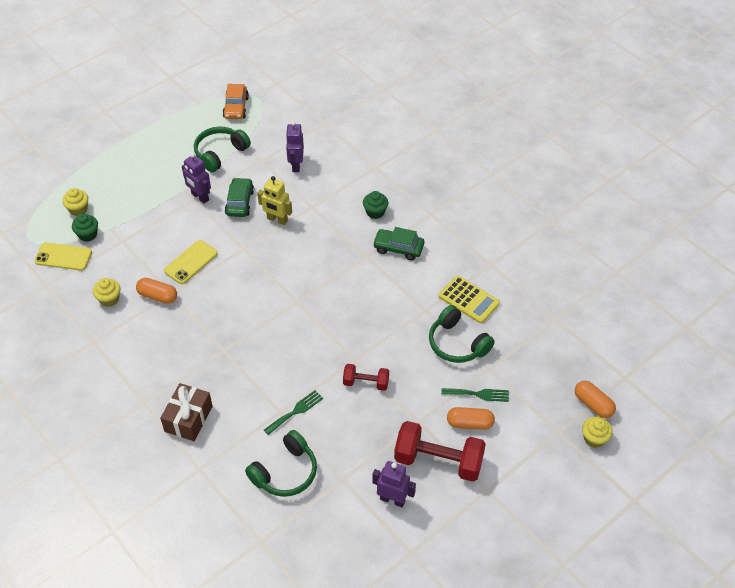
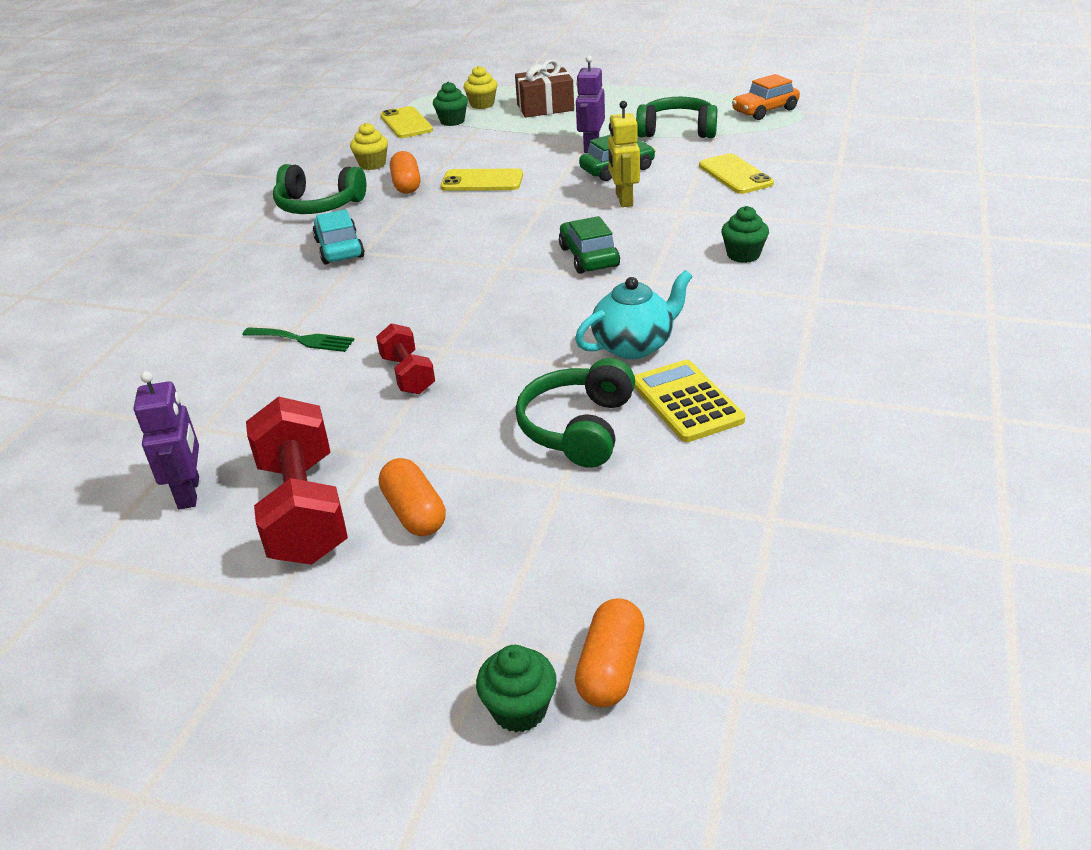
camera: 60 degrees right, 15 degrees down
brown gift [160,383,213,441] -> brown gift moved to [515,59,574,117]
green headphones [245,430,317,497] -> green headphones moved to [273,164,366,214]
purple robot [286,121,304,172] -> yellow phone [699,153,774,194]
green car [373,227,424,260] -> green car moved to [559,216,620,274]
yellow calculator [438,275,500,323] -> yellow calculator turned 150 degrees clockwise [634,360,745,442]
green fork [442,388,509,402] -> none
yellow cupcake [582,417,613,448] -> green cupcake [476,645,557,732]
none -> turquoise car [312,209,365,265]
none -> turquoise teapot [575,270,693,359]

